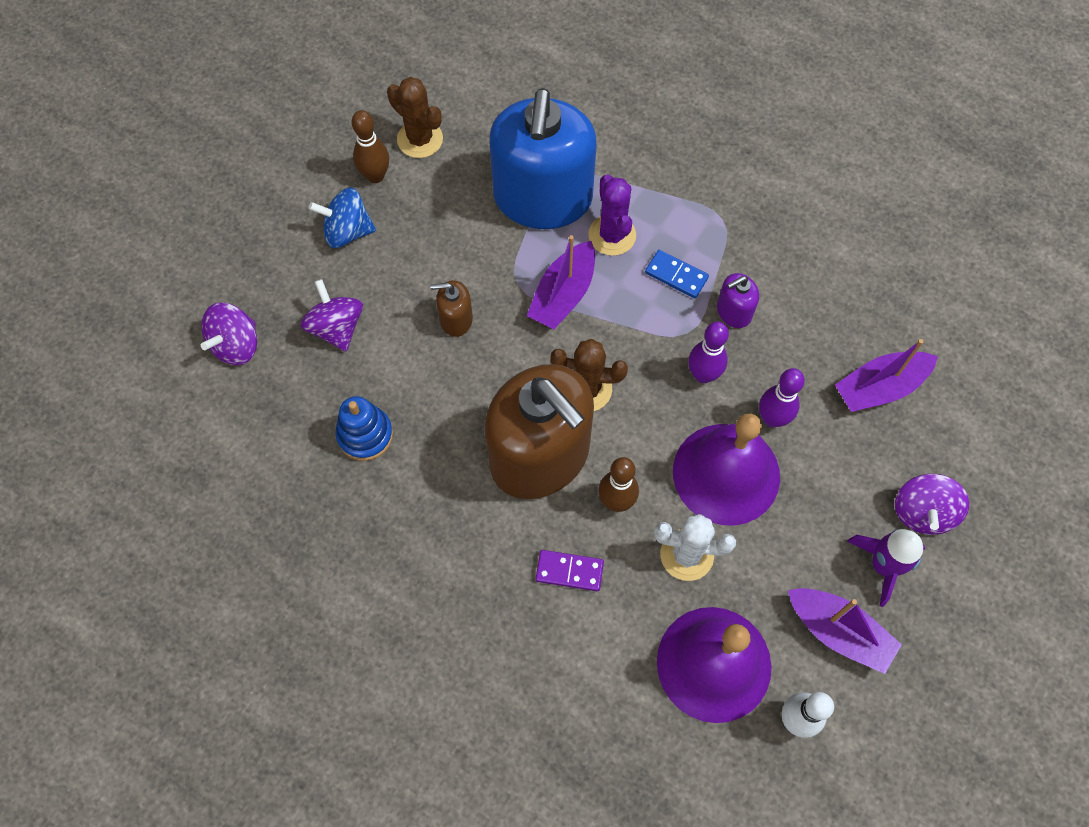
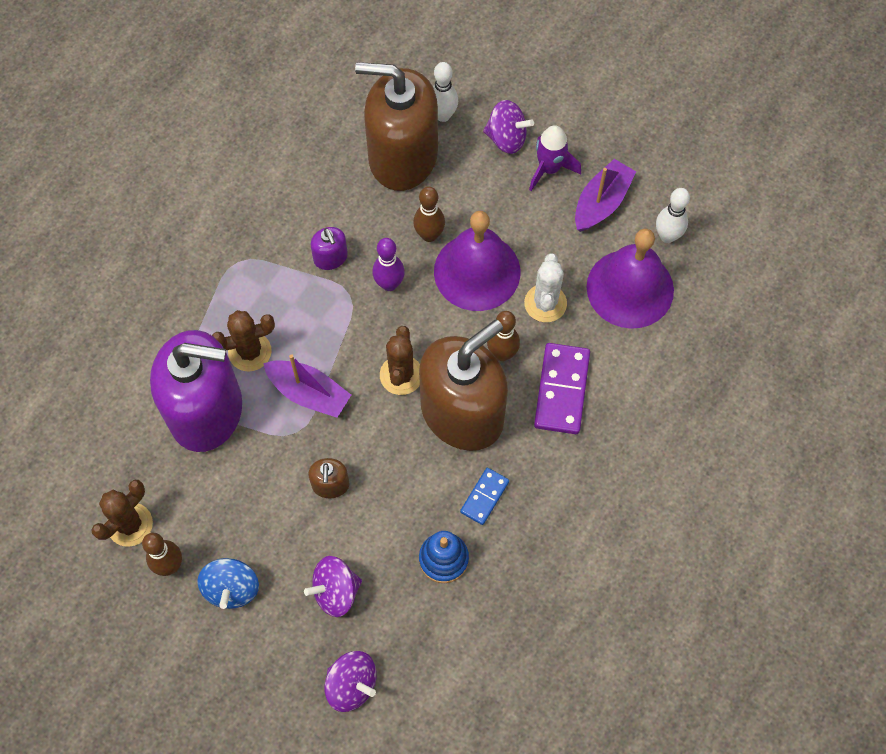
camera: 90 degrees left, 0 degrees up
blue soap dispenser [489,88,597,229] -> purple soap dispenser [150,330,242,452]
purple domino [536,550,604,591] -> purple domino [534,343,590,434], size x1.73
purple cactus [588,174,636,256] -> brown cactus [212,310,275,372]
blue domino [645,250,709,298] -> blue domino moved to [460,468,509,525]
purple bowling pin [759,368,805,427] -> brown bowling pin [413,187,445,242]
purple boat [835,339,938,412] -> brown soap dispenser [355,62,438,191]
none -> white bowling pin [433,62,458,122]

